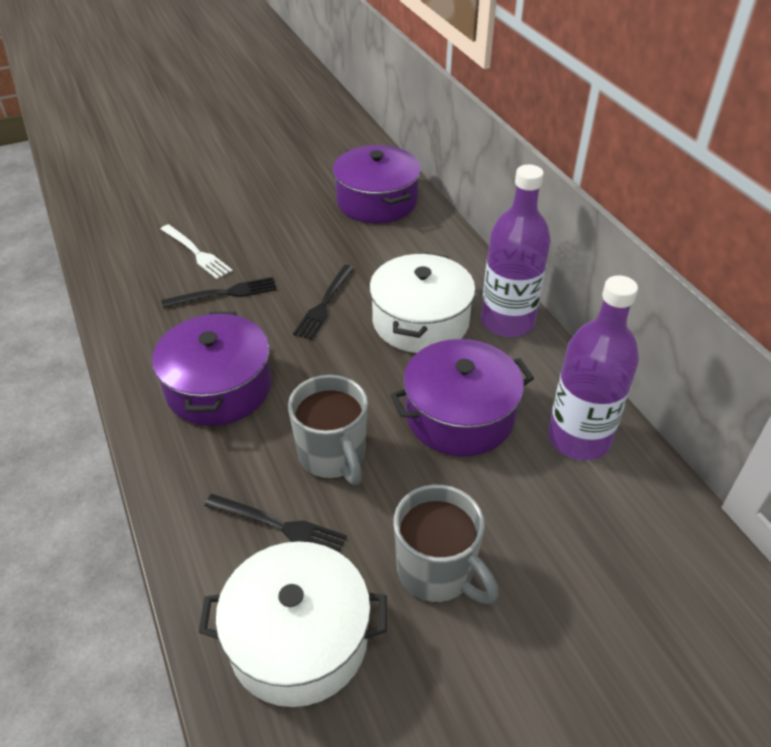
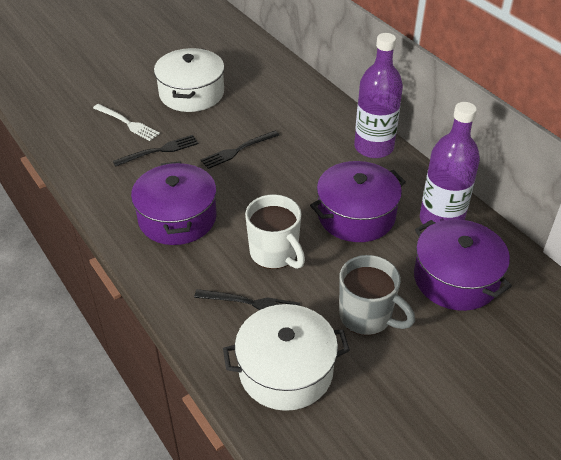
camera: 10 degrees left, 0 degrees up
grey mug [288,375,368,485] -> white mug [245,194,305,269]
black fork [293,265,354,340] -> black fork turned 45 degrees clockwise [201,131,279,169]
purple pot [333,145,421,223] -> purple pot moved to [414,219,512,311]
white pot [369,252,475,353] -> white pot moved to [154,48,225,112]

